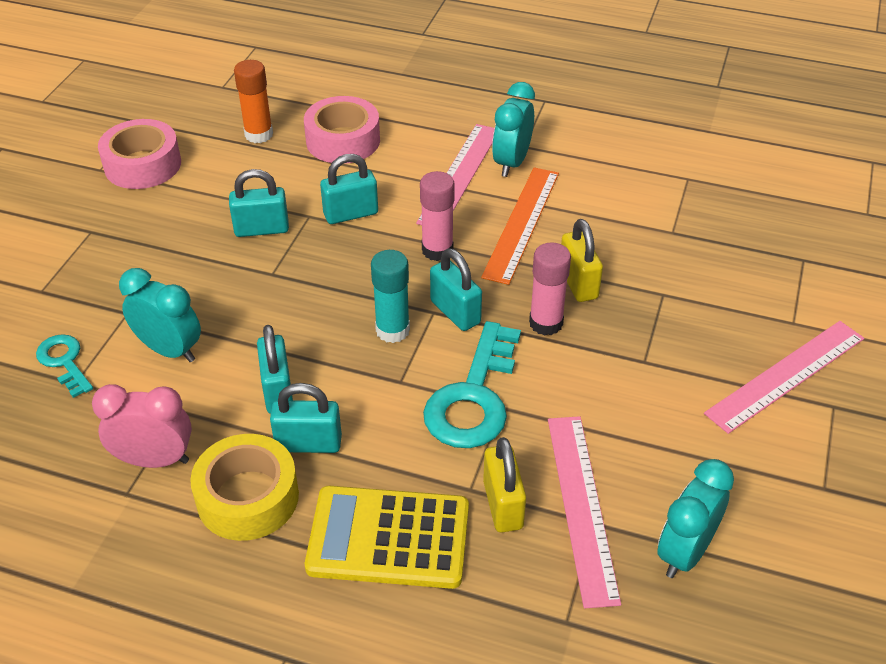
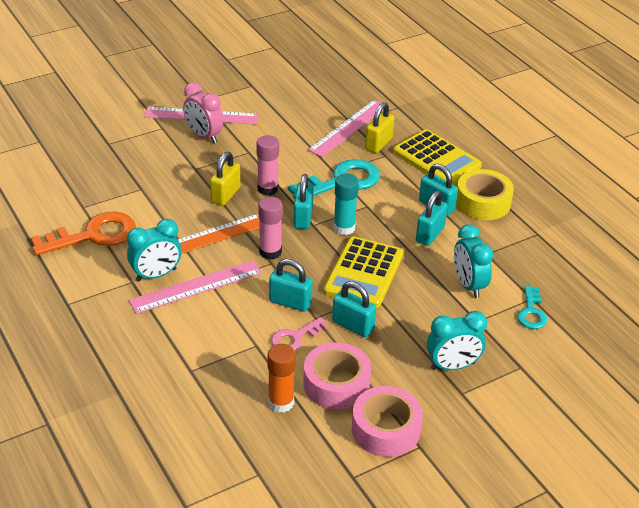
camera: 140 degrees left, 5 degrees down
pink clock [92,384,192,468] -> pink clock moved to [183,82,223,143]
pink tape [304,96,380,164] -> pink tape moved to [303,342,371,409]
turquoise clock [657,459,734,578] -> turquoise clock moved to [427,311,487,370]
none -> orange key [31,212,136,255]
none -> pink key [271,317,329,350]
none -> yellow calculator [323,236,403,308]

